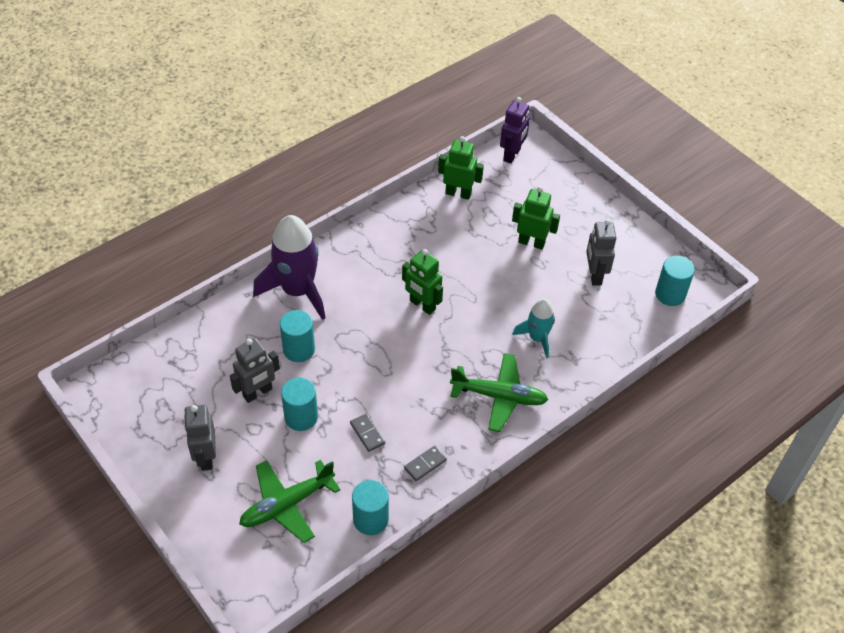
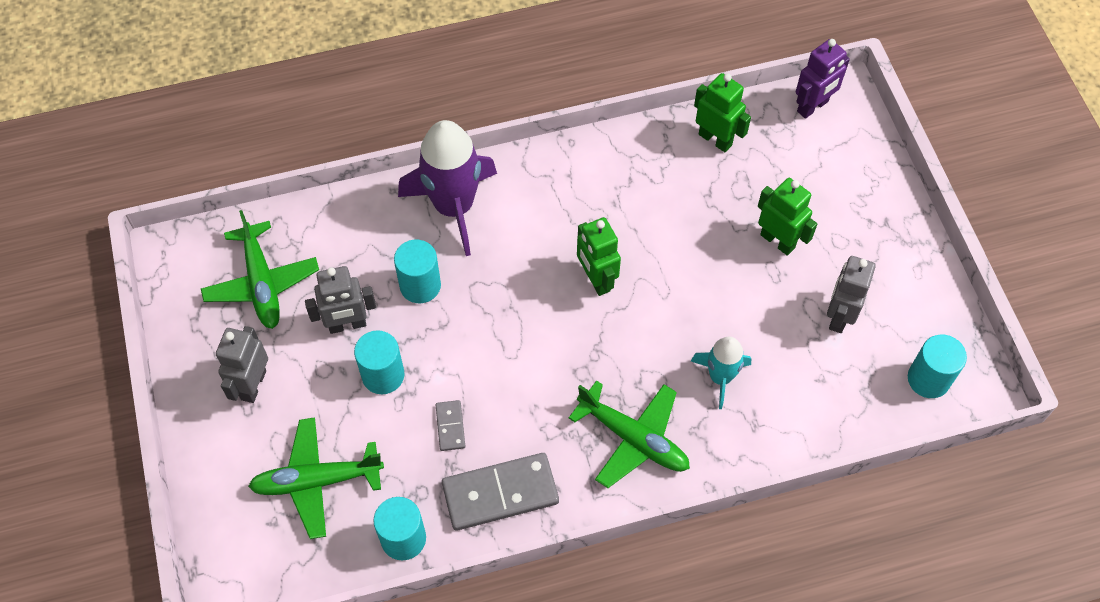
camera: 25 degrees right, 10 degrees up
grey domino [404,446,447,481] -> grey domino [442,453,559,531], size x2.09
none -> green plane [201,210,319,329]

